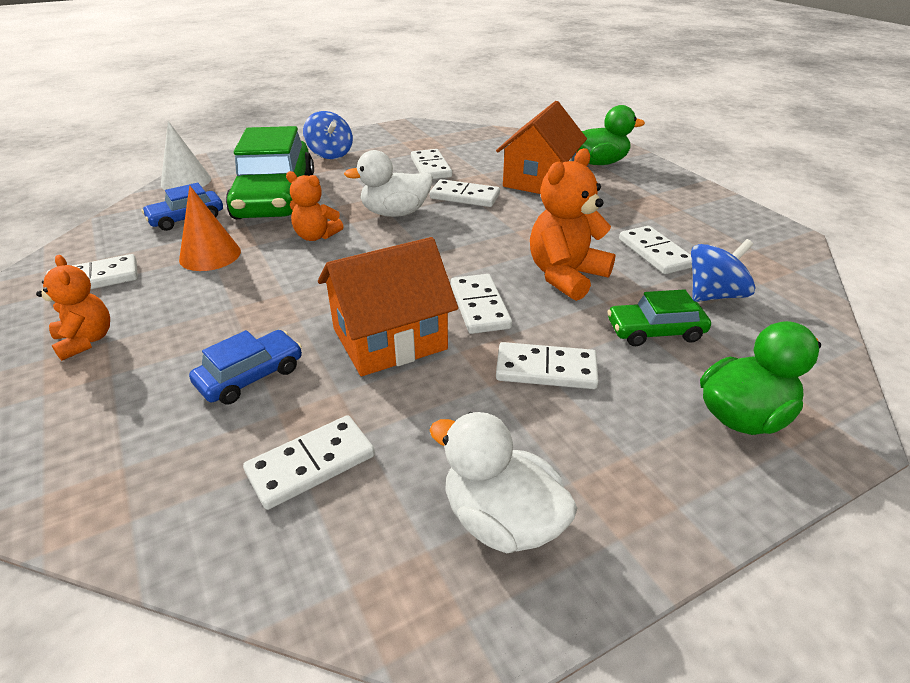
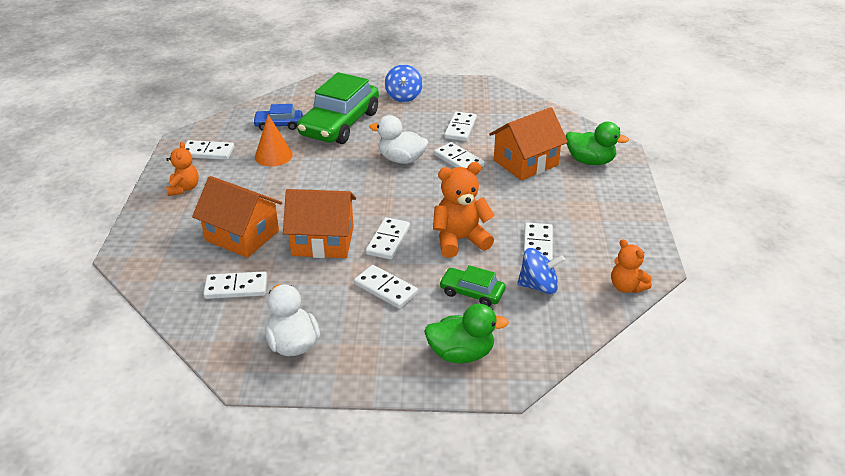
camera: 30 degrees right, 0 degrees up
white cone [161,121,211,190] -> none
blue car [189,330,302,404] -> orange house [192,176,282,258]
orange teddy bear [286,171,344,241] -> orange teddy bear moved to [611,239,652,293]

